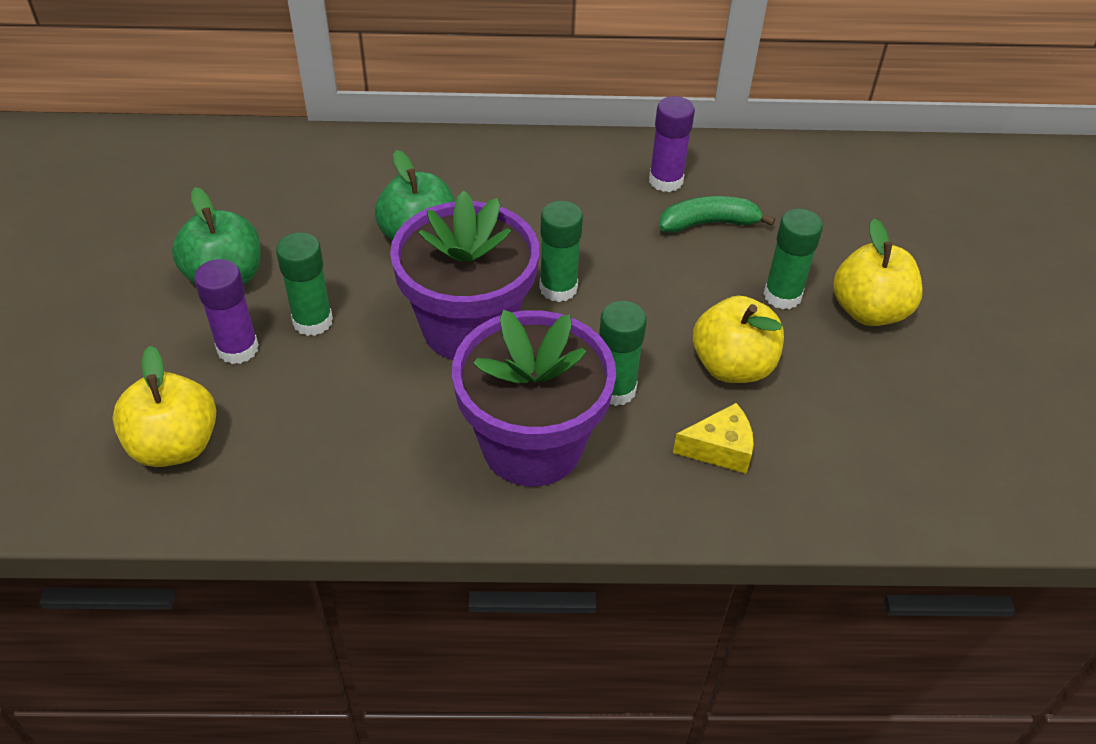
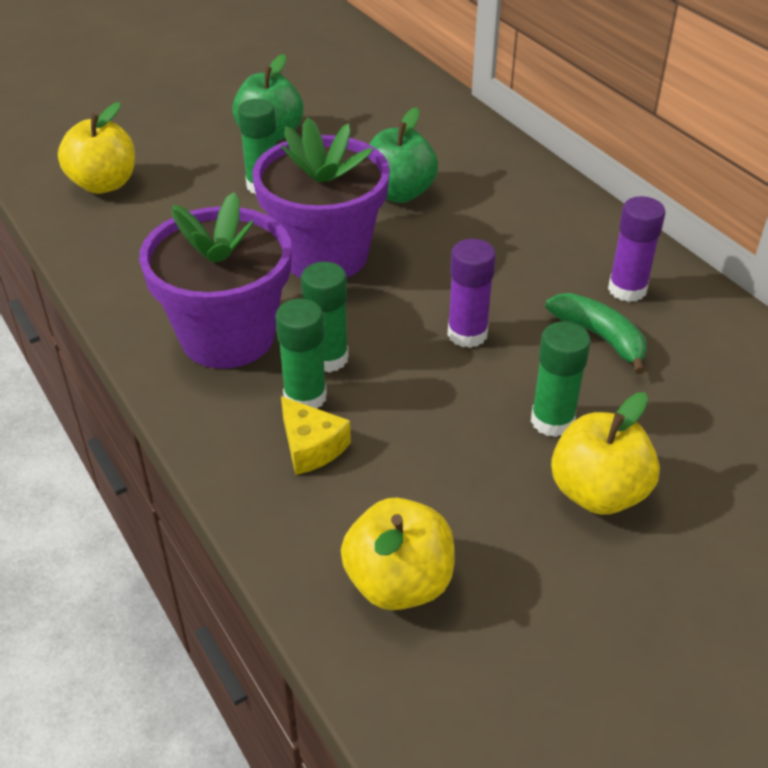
camera: 60 degrees right, 5 degrees down
purple glue stick [194,259,259,364] -> purple glue stick moved to [448,239,496,348]
green glue stick [539,201,583,302] -> green glue stick moved to [275,299,327,409]
yellow apple [693,296,784,383] -> yellow apple moved to [341,498,455,610]

